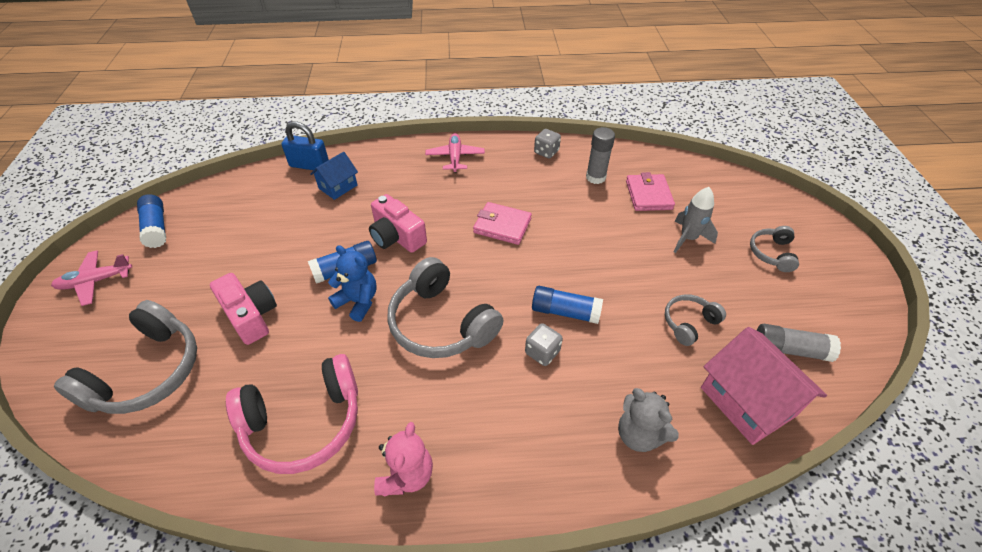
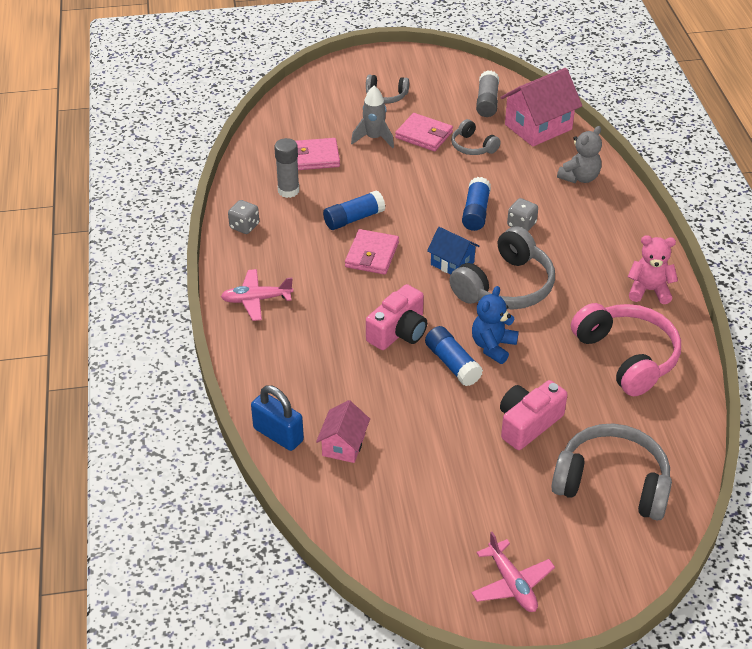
camera: 95 degrees left, 5 degrees down
blue glue stick [137,194,166,248] -> blue glue stick moved to [323,190,385,230]
blue padlock [281,121,329,170] -> blue padlock turned 60 degrees counterclockwise [251,385,304,451]
blue house [310,152,358,200] -> blue house moved to [427,227,479,274]
none -> pink house [316,400,370,463]
none -> pink wallet [395,113,453,151]

